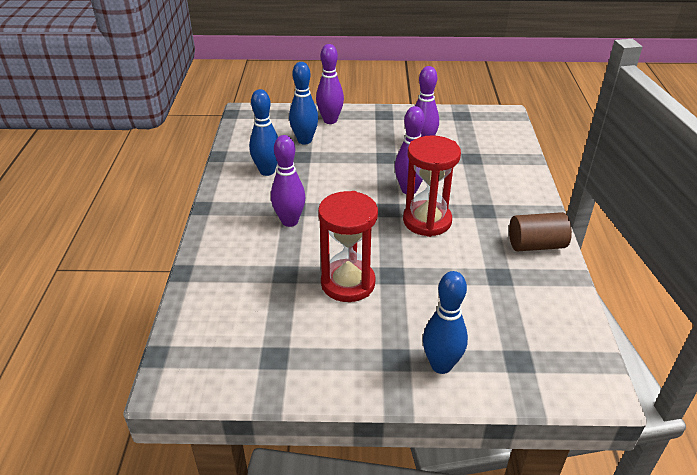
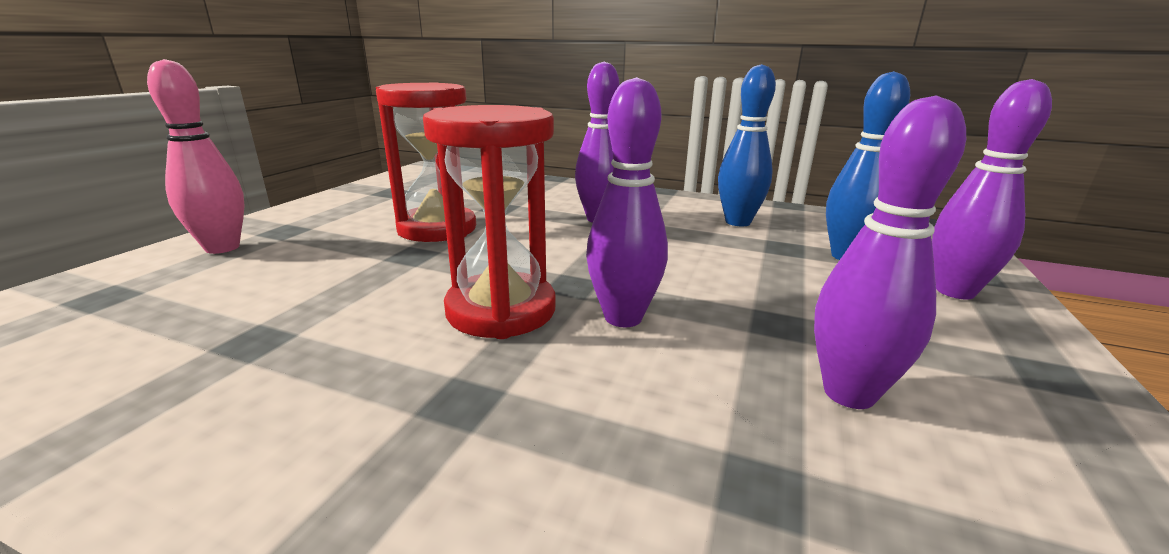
camera: 110 degrees right, 15 degrees down
blue bowling pin [423,271,468,374] -> pink bowling pin [147,59,245,254]
brown cylinder [509,212,572,251] -> none

